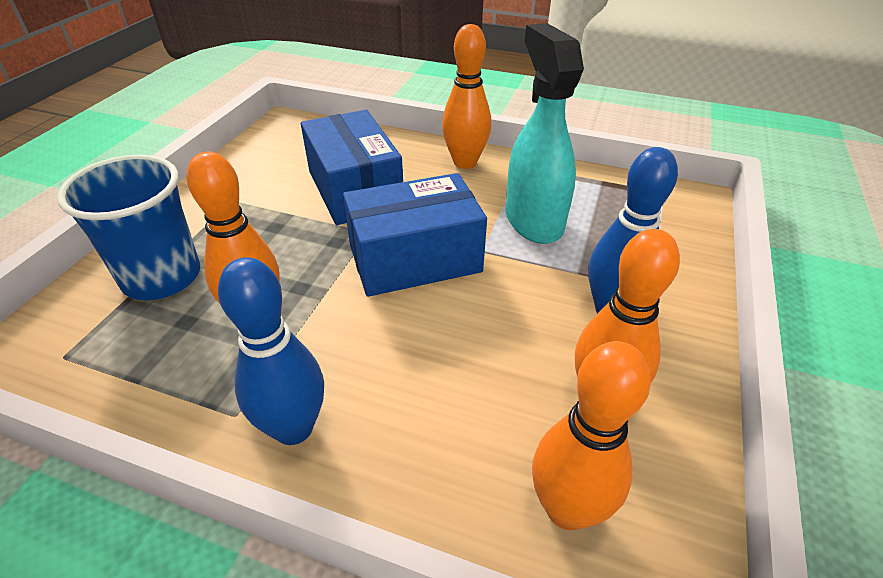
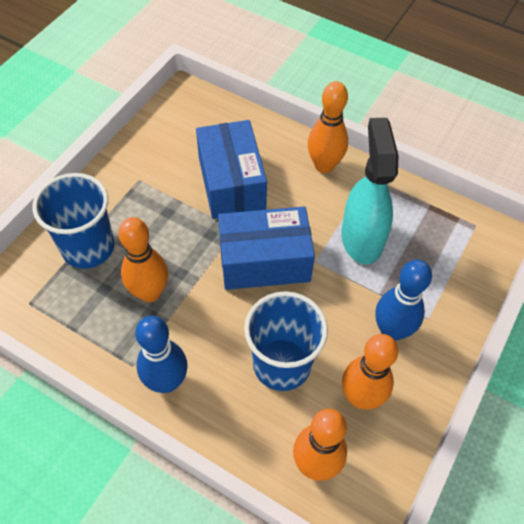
camera: 10 degrees right, 15 degrees up
none -> blue cup [244,291,328,391]

